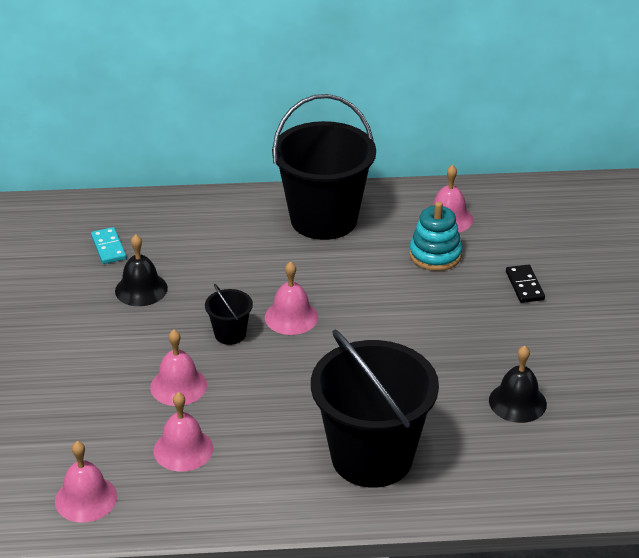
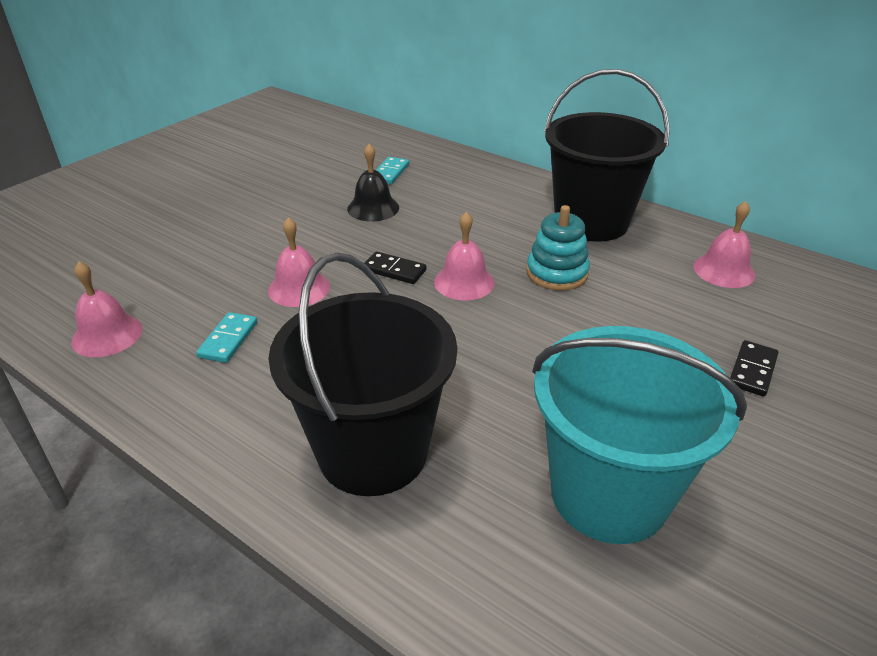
camera: 40 degrees right, 0 degrees up
pink bell [153,392,213,472] -> turquoise domino [196,312,258,363]
black bucket [205,284,253,345] -> black domino [365,251,426,284]
turquoise stacking toy [409,202,462,271] -> turquoise stacking toy moved to [526,205,590,291]
black bell [489,345,547,423] -> turquoise bucket [532,326,747,544]

